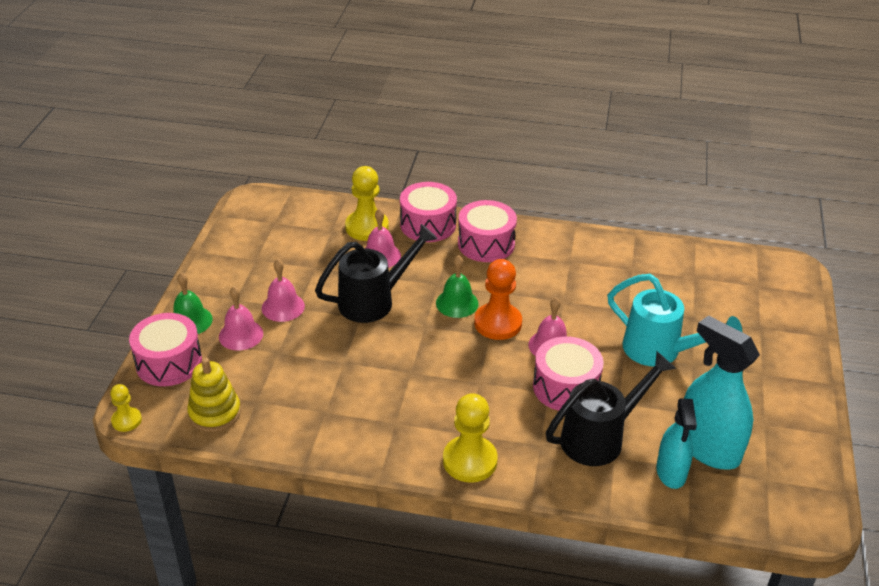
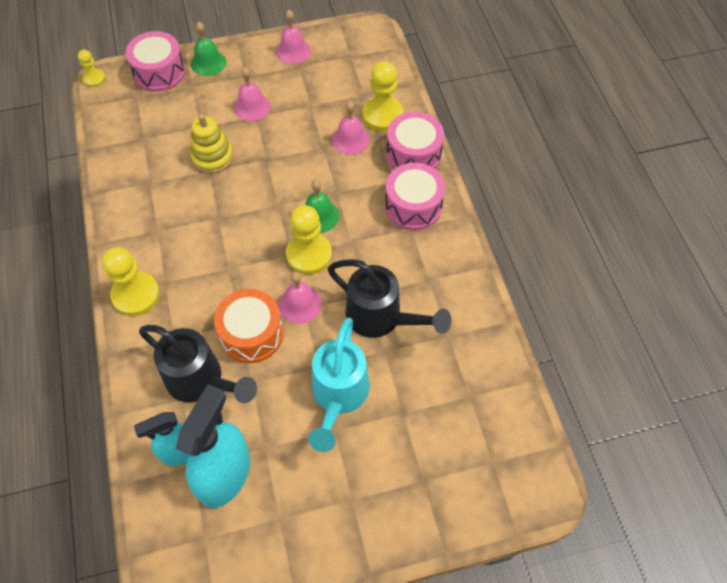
camera: 65 degrees right, 20 degrees up
yellow stacking toy [187,358,241,432] -> yellow stacking toy moved to [190,114,233,174]
pink bell [219,286,263,351] -> pink bell moved to [276,10,311,64]
black watering can [315,224,438,323] -> black watering can moved to [328,259,451,338]
orange pawn [474,259,522,340] -> yellow pawn [286,205,332,275]
pink drum [533,337,604,411] -> orange drum [214,289,283,363]

